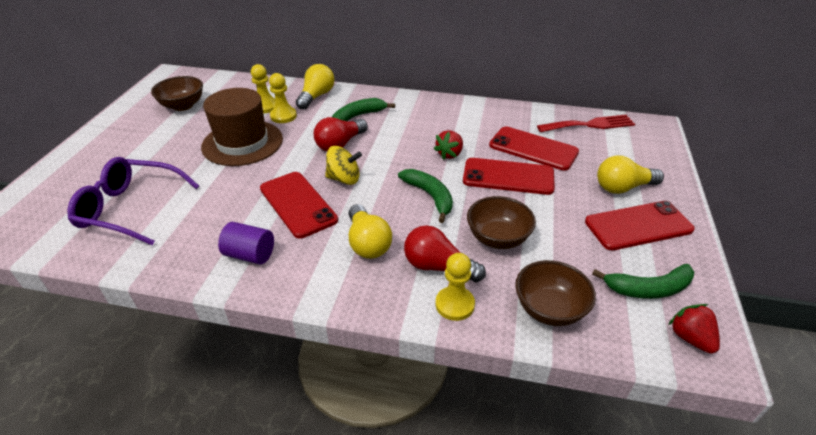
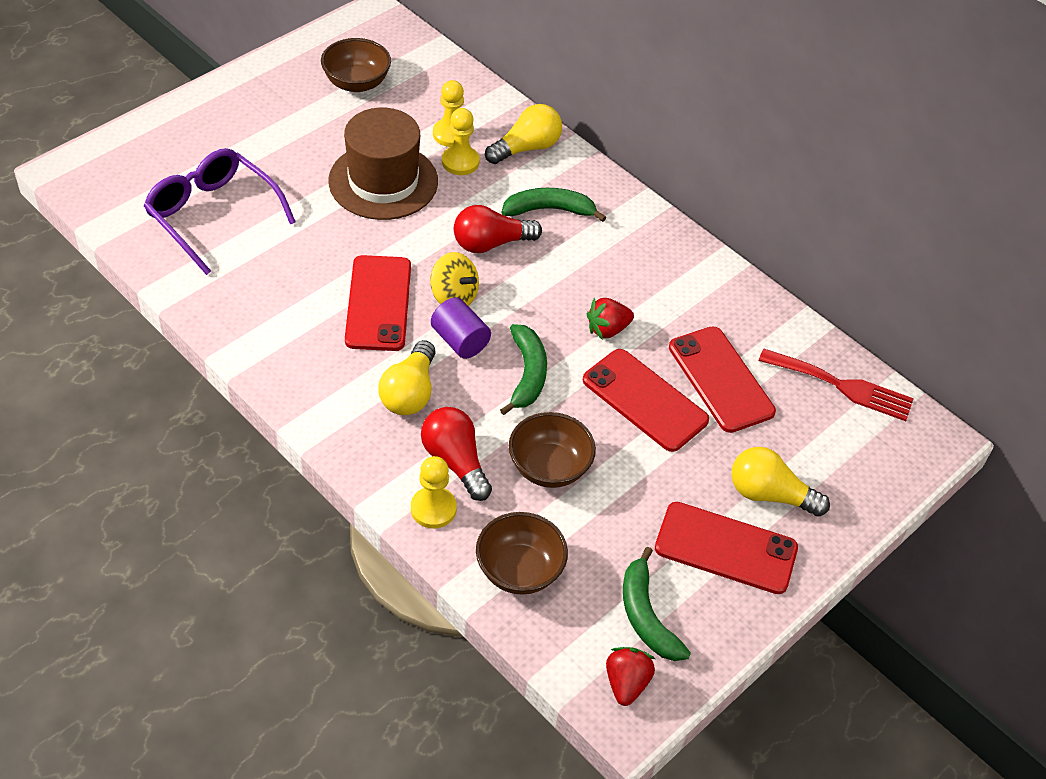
camera: 30 degrees right, 10 degrees up
purple cylinder [218,222,274,265] -> purple cylinder moved to [431,297,491,359]
green banana [592,264,694,299] -> green banana turned 45 degrees clockwise [623,547,691,661]

